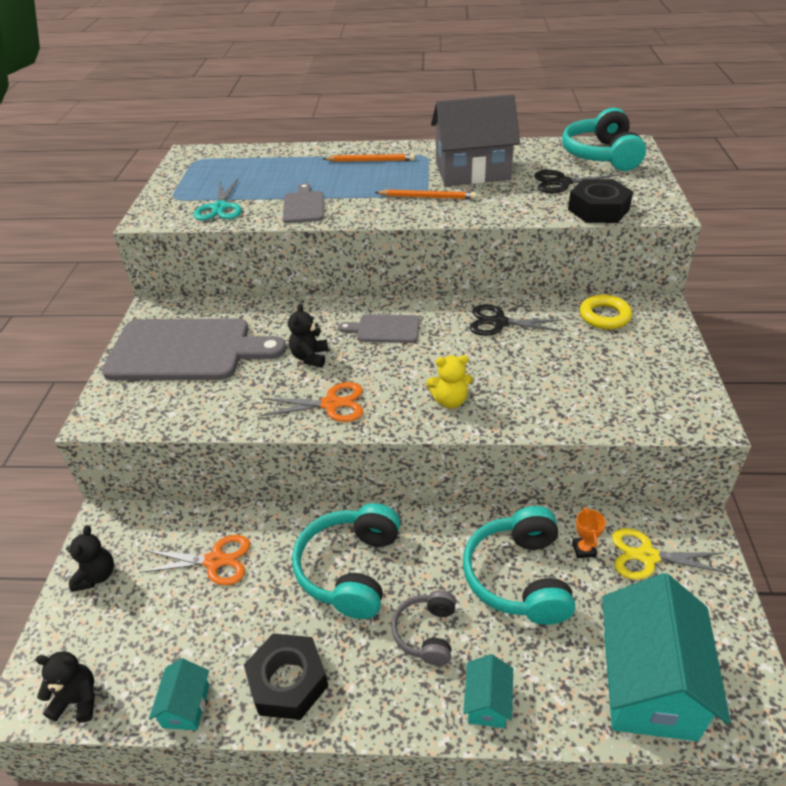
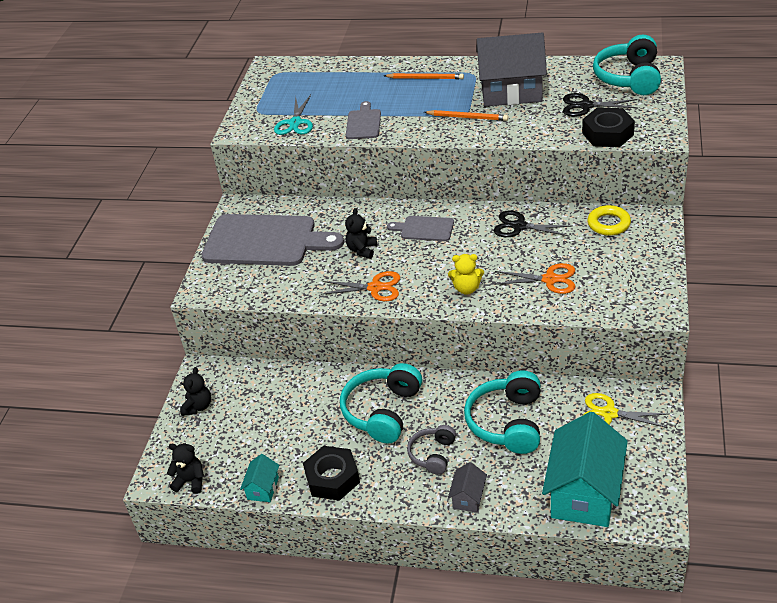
camera: 10 degrees right, 0 degrees up
orange scissors [139,535,250,585] -> orange scissors moved to [494,263,575,294]
turquoise house [463,654,513,728] -> grey house [448,462,487,513]
orange trophy [572,507,606,558] -> none

